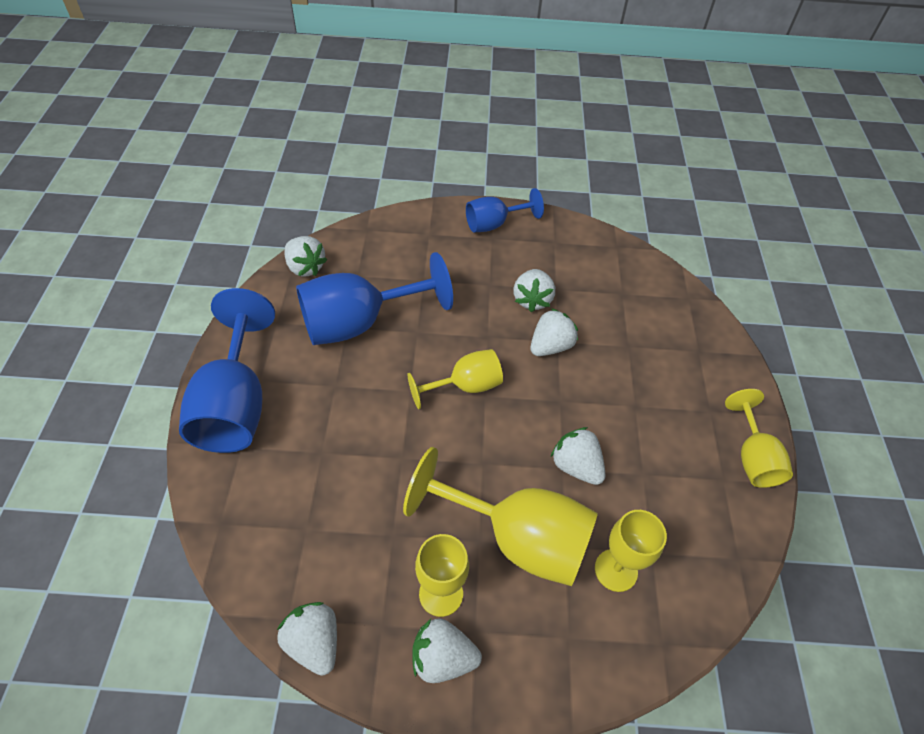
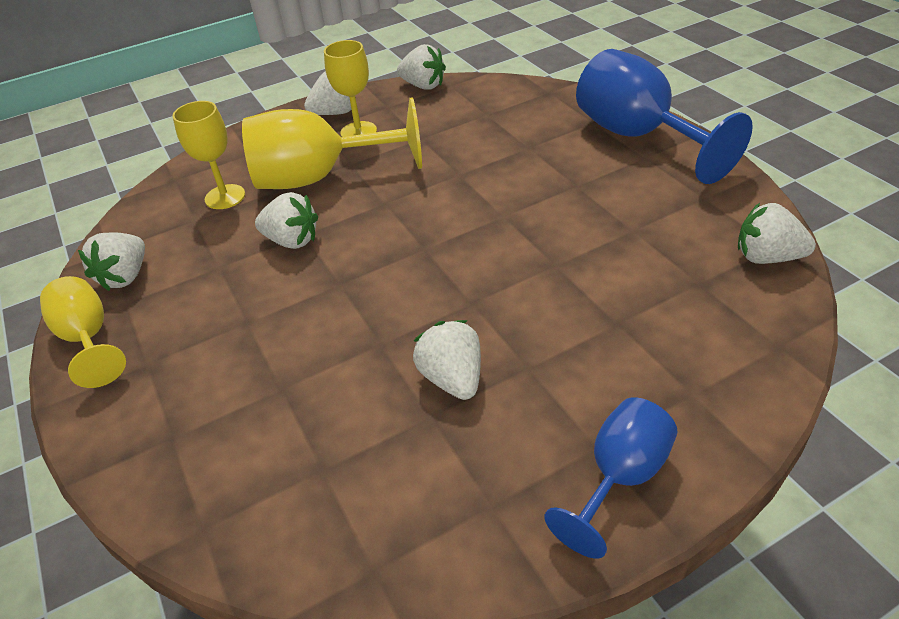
camera: 155 degrees right, 10 degrees down
blue goblet [296,252,453,345] -> none
yellow goblet [408,349,503,409] -> none
white strawberry [530,308,578,356] -> white strawberry moved to [78,232,145,291]

